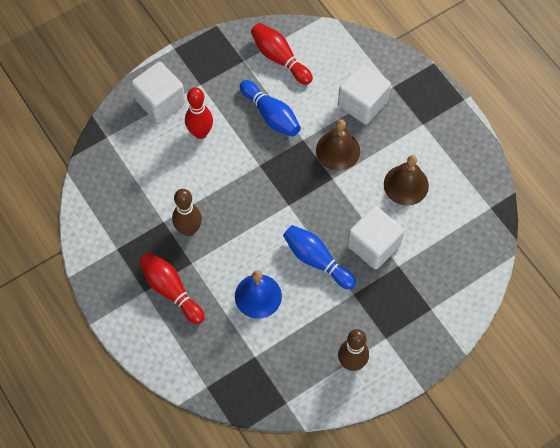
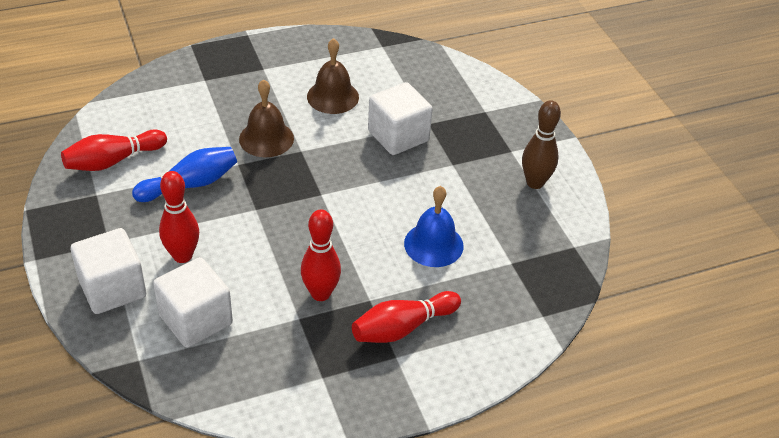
camera: 80 degrees left, 20 degrees down
brown bowling pin [172,189,202,236] -> red bowling pin [301,210,341,301]
blue bowling pin [283,225,356,289] -> none
white cube [338,63,391,125] -> white cube moved to [153,257,233,348]

